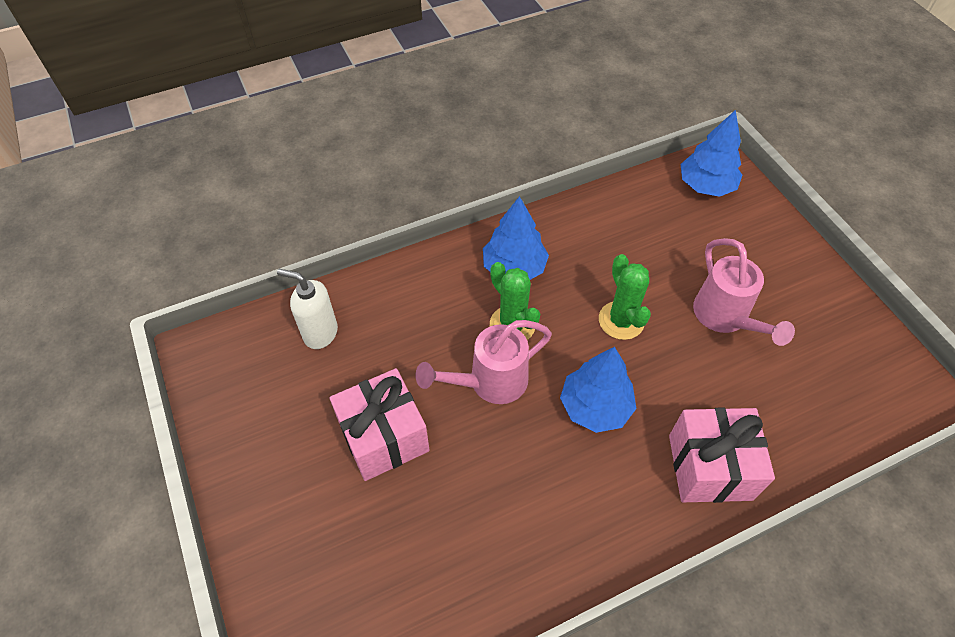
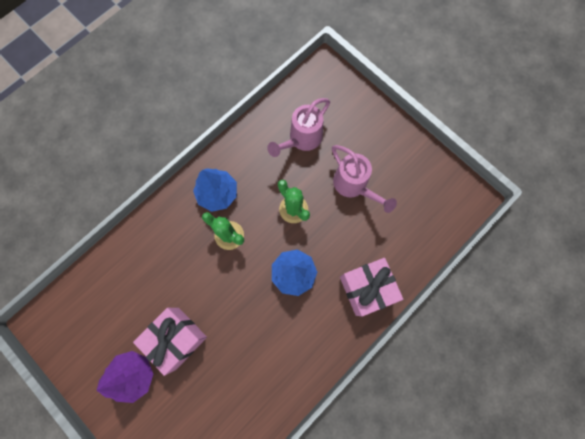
camera: 20 degrees left, 20 degrees up
white soap dispenser [277,269,338,349] -> none
pink watering can [415,320,552,404] -> pink watering can moved to [267,98,330,157]
blue tree [680,110,742,197] -> none
none -> purple tree [97,351,153,403]

